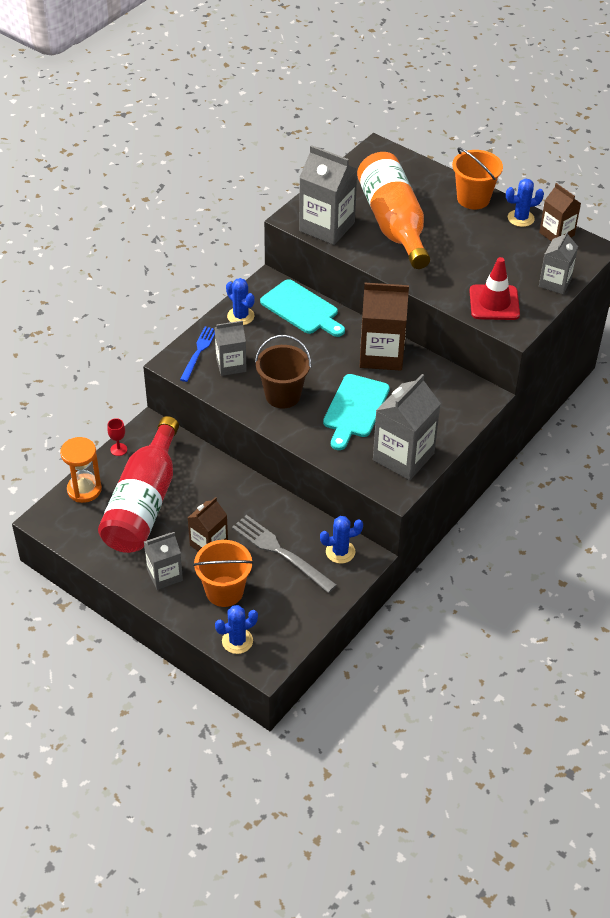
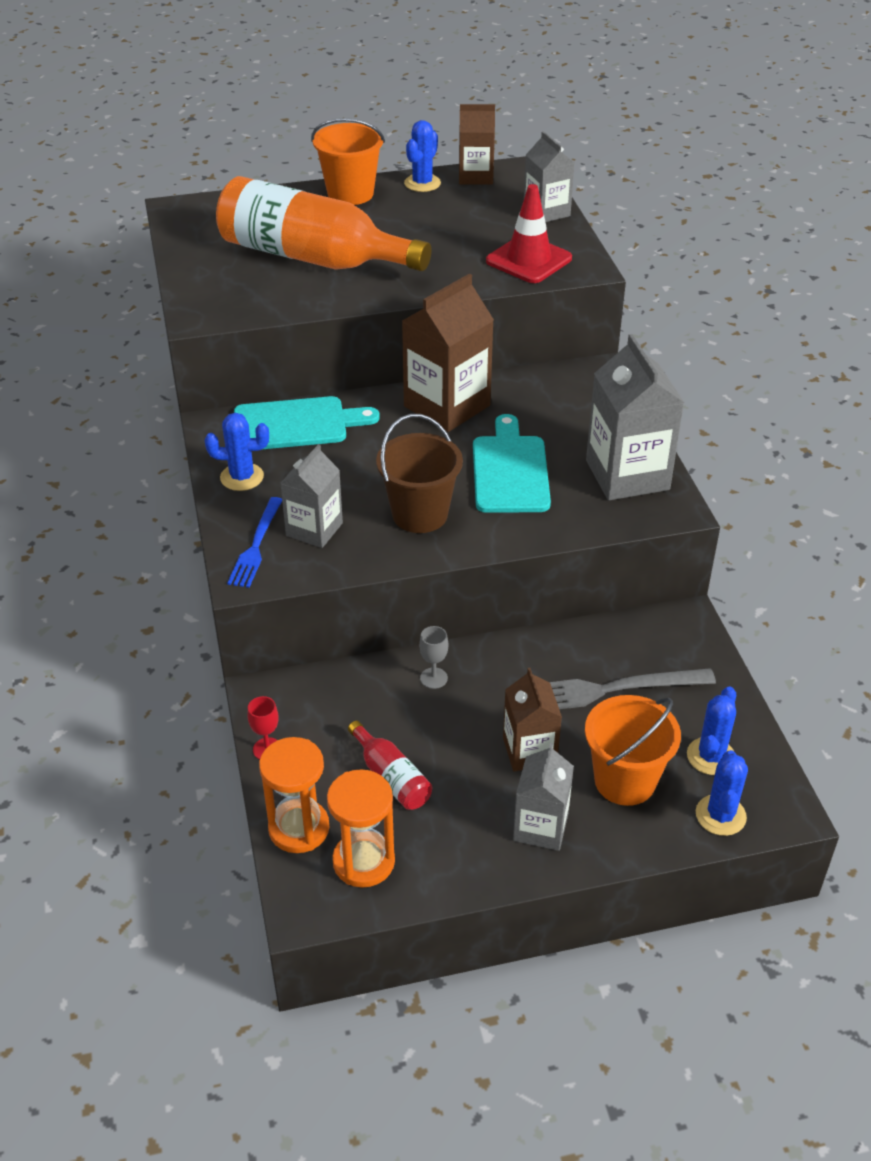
camera: 50 degrees left, 5 degrees down
red bottle [98,416,179,553] -> red bottle [348,721,432,810], size x0.43
blue fork [180,327,215,382] -> blue fork turned 135 degrees counterclockwise [227,497,282,588]
grey carton [299,145,357,245] -> none
blue cactus [320,516,363,564] -> blue cactus moved to [687,686,736,775]
turquoise cutting board [323,374,390,450] -> turquoise cutting board turned 150 degrees counterclockwise [473,414,551,513]
none -> orange hourglass [327,769,395,888]
none -> grey goblet [419,626,448,689]

